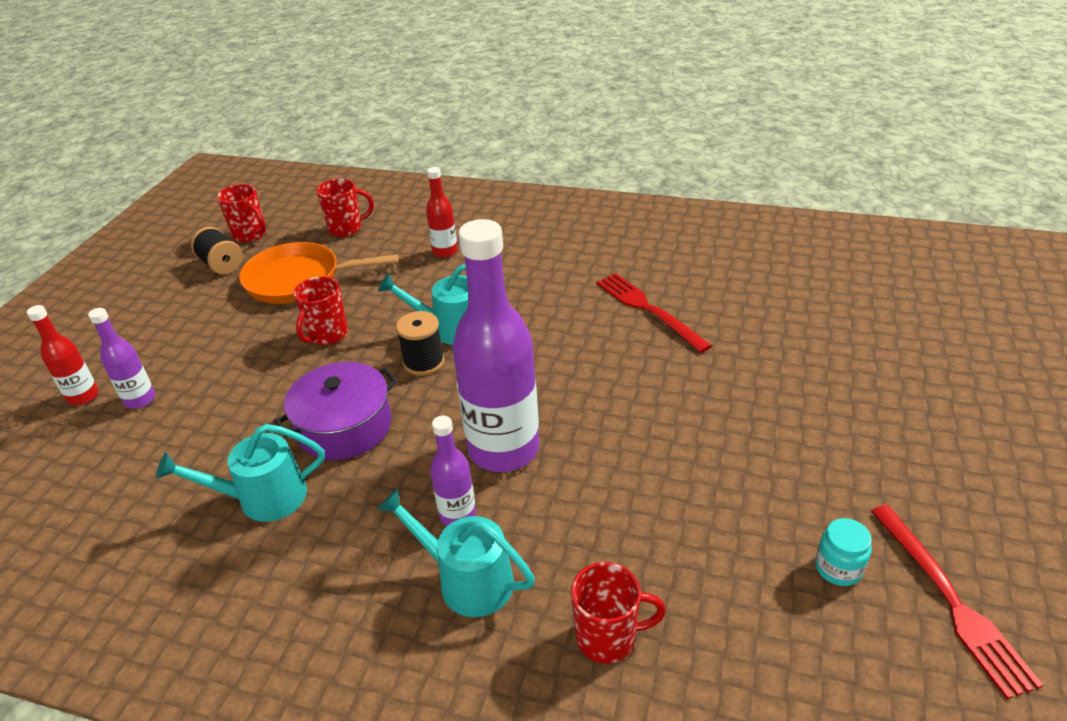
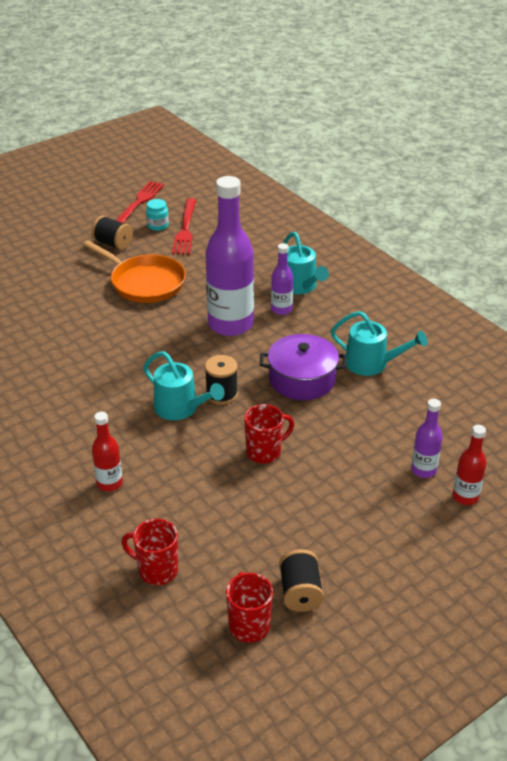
camera: 145 degrees left, 0 degrees up
orange pan [239,242,399,304] -> orange pan moved to [83,241,186,303]
red mug [571,562,666,664] -> none
red fork [596,273,712,353] -> red fork moved to [172,198,196,255]
none -> black spool [91,216,133,250]

